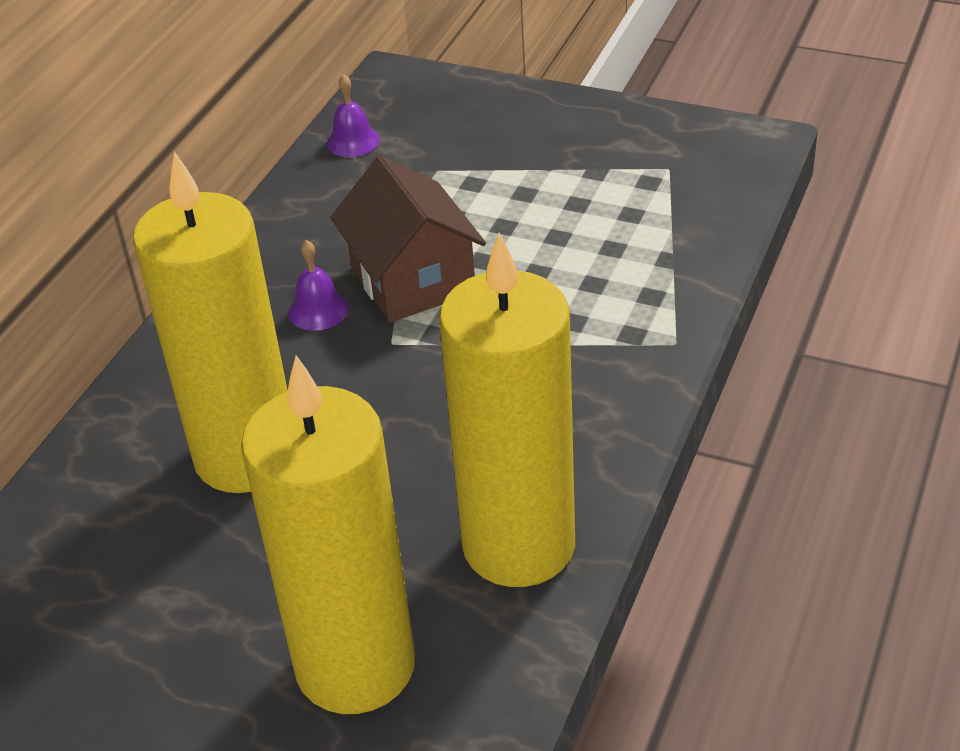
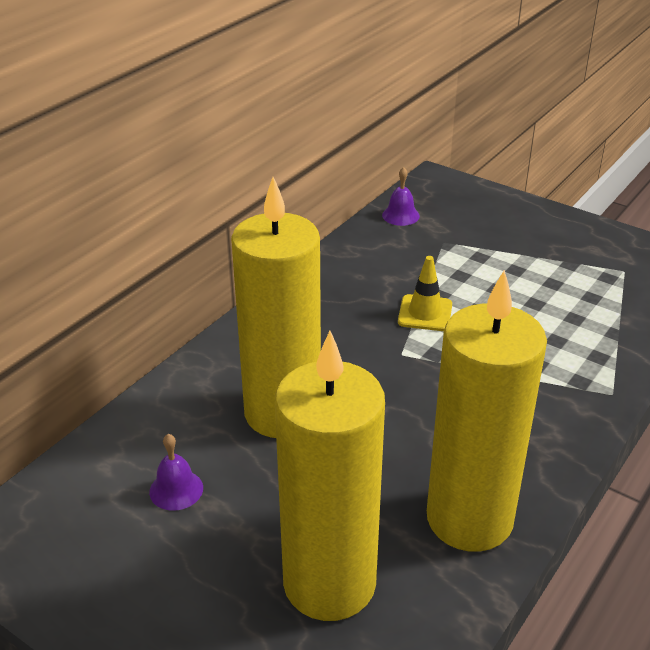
camera: 10 degrees right, 5 degrees down
purple bell [288,240,349,331] -> purple bell moved to [149,434,203,511]
brown house [330,155,486,323] -> yellow traffic cone [398,256,452,331]

